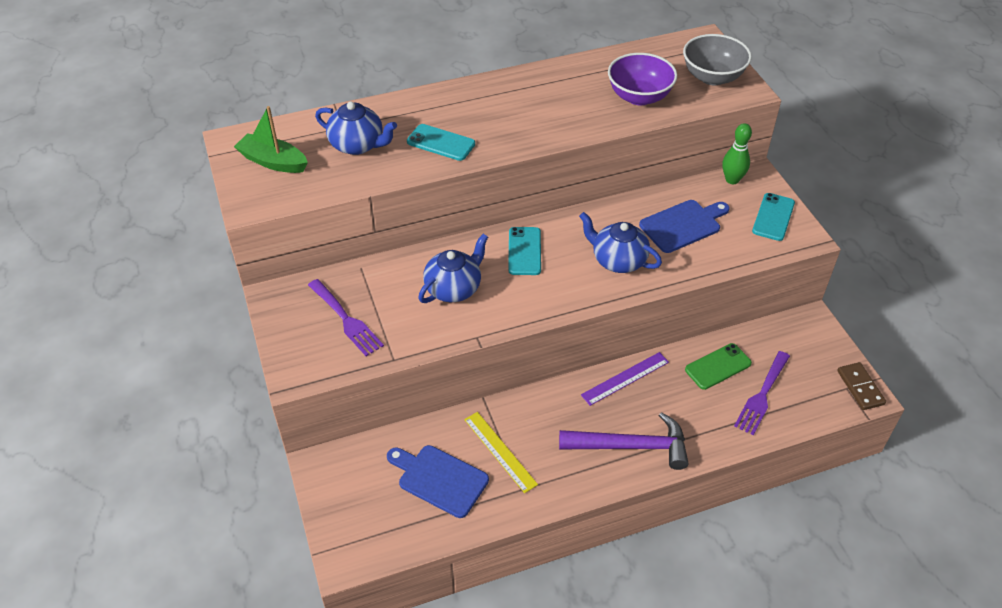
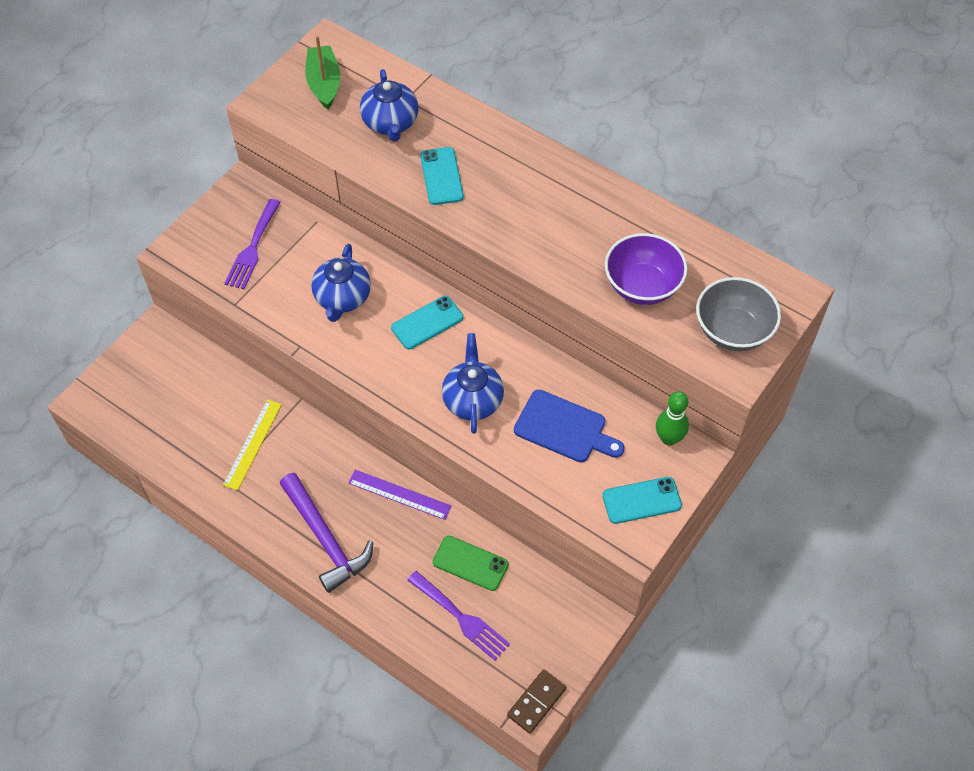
camera: 55 degrees right, 10 degrees up
blue cutting board [387,445,489,518] -> none
blue teapot [418,234,488,303] -> blue teapot turned 90 degrees clockwise [311,244,371,322]
purple fork [734,351,790,435] -> purple fork turned 135 degrees counterclockwise [407,571,510,661]

